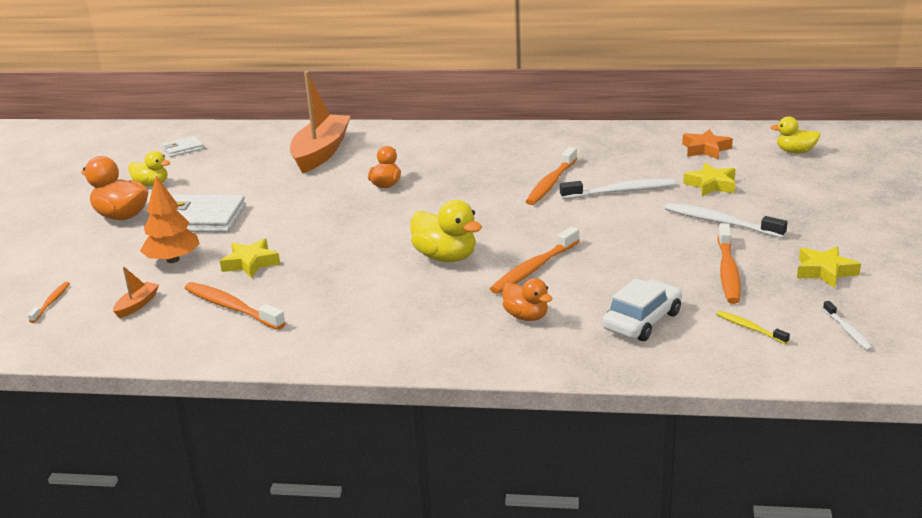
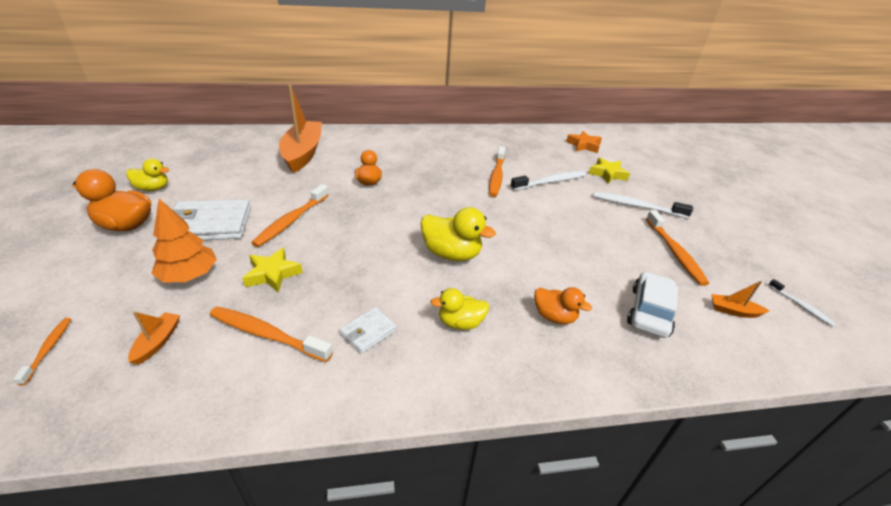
camera: 20 degrees left, 10 degrees up
white wallet [162,136,203,157] -> white wallet moved to [339,307,397,354]
orange toothbrush [490,227,579,294] -> orange toothbrush moved to [251,184,329,247]
yellow toothbrush [716,311,790,344] -> orange boat [711,281,769,318]
yellow duck [770,116,821,154] -> yellow duck moved to [431,288,489,330]
yellow star [797,246,861,288] -> none

